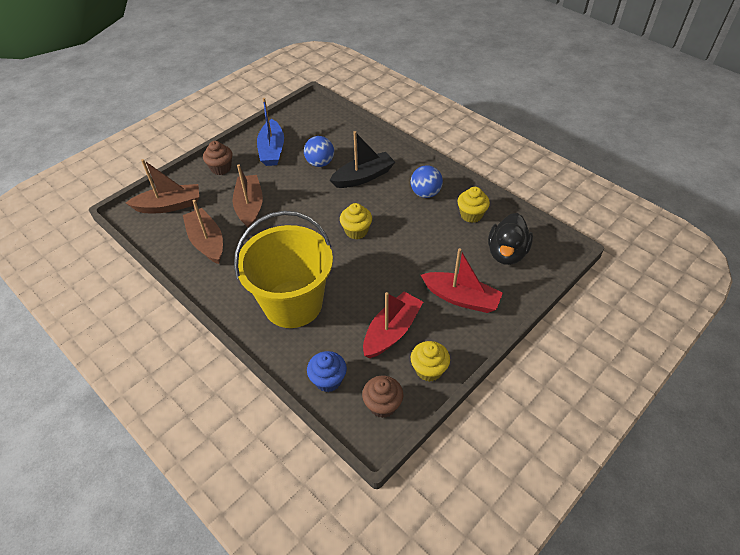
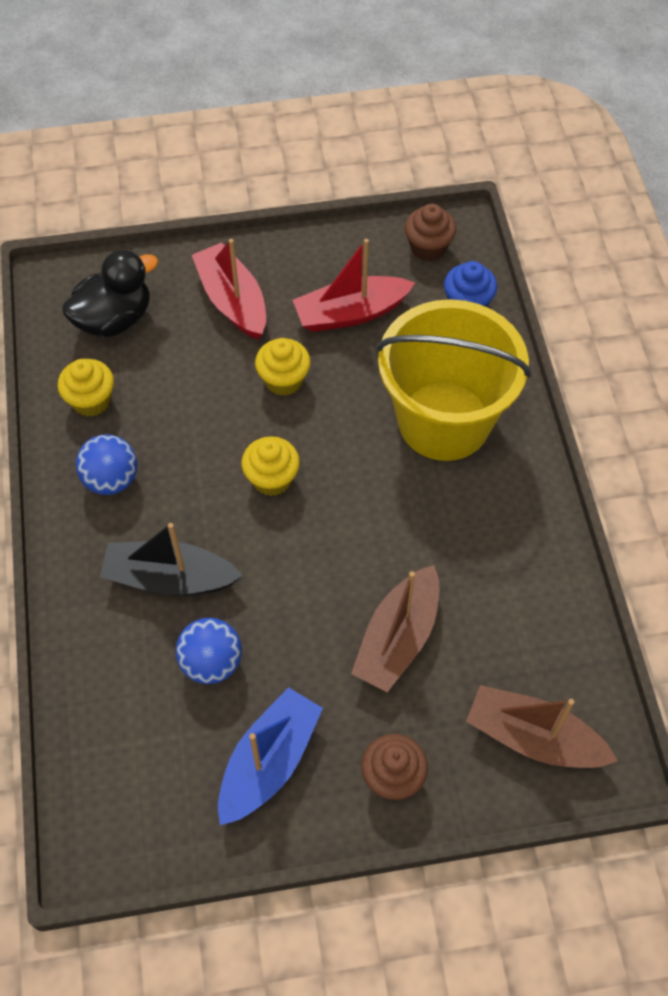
camera: 145 degrees left, 10 degrees up
brown boat [183,200,223,264] -> none
yellow cupcake [411,341,450,382] -> yellow cupcake moved to [255,338,311,396]

